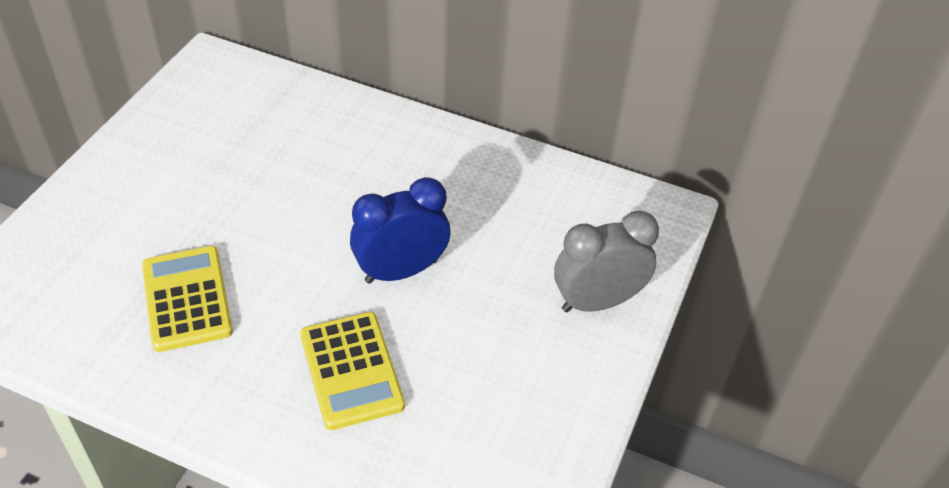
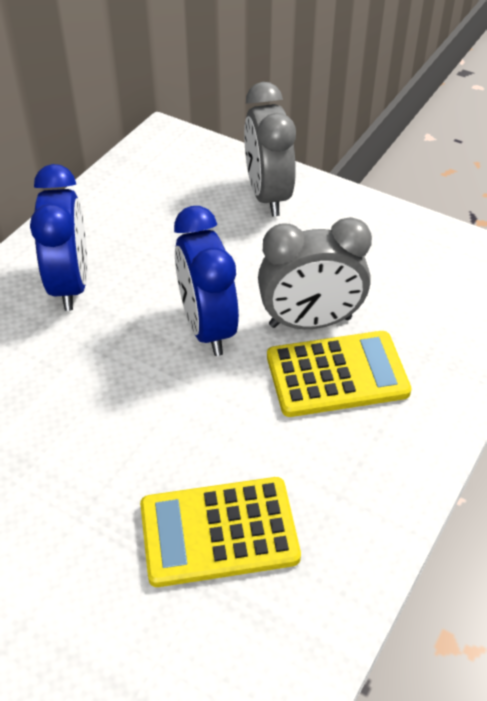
camera: 80 degrees left, 0 degrees up
none -> blue clock [30,164,87,311]
none -> grey clock [258,217,372,329]

